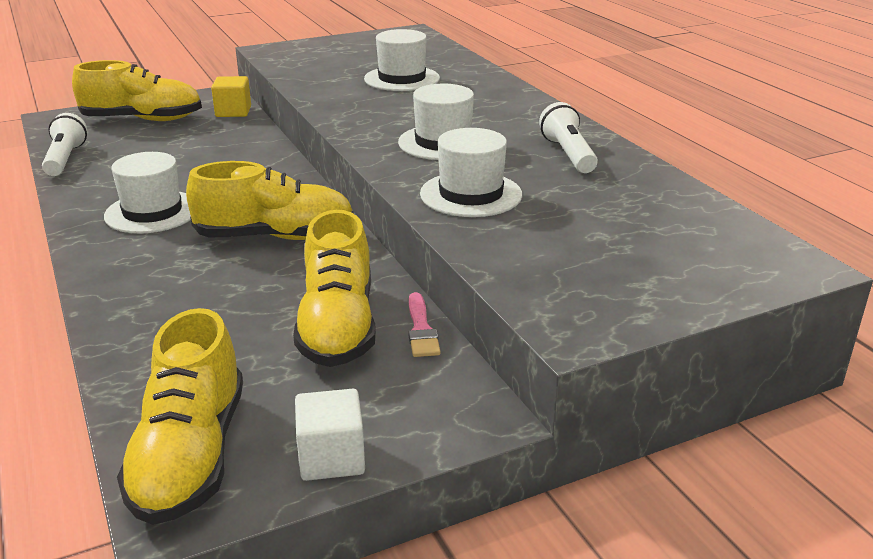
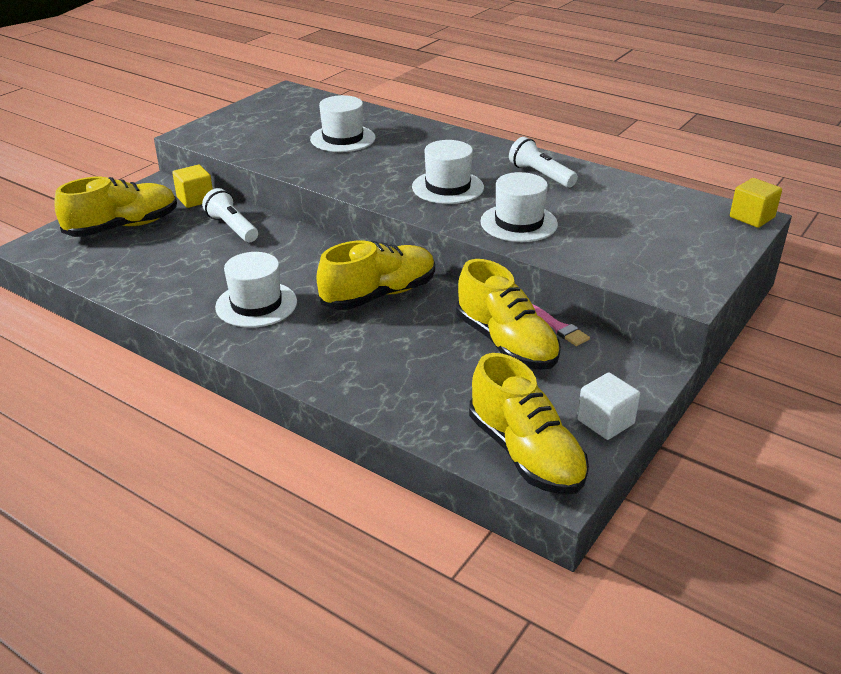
camera: 30 degrees left, 5 degrees up
white flashlight [42,113,87,176] -> white flashlight moved to [202,188,258,242]
none -> yellow cube [730,178,782,228]

